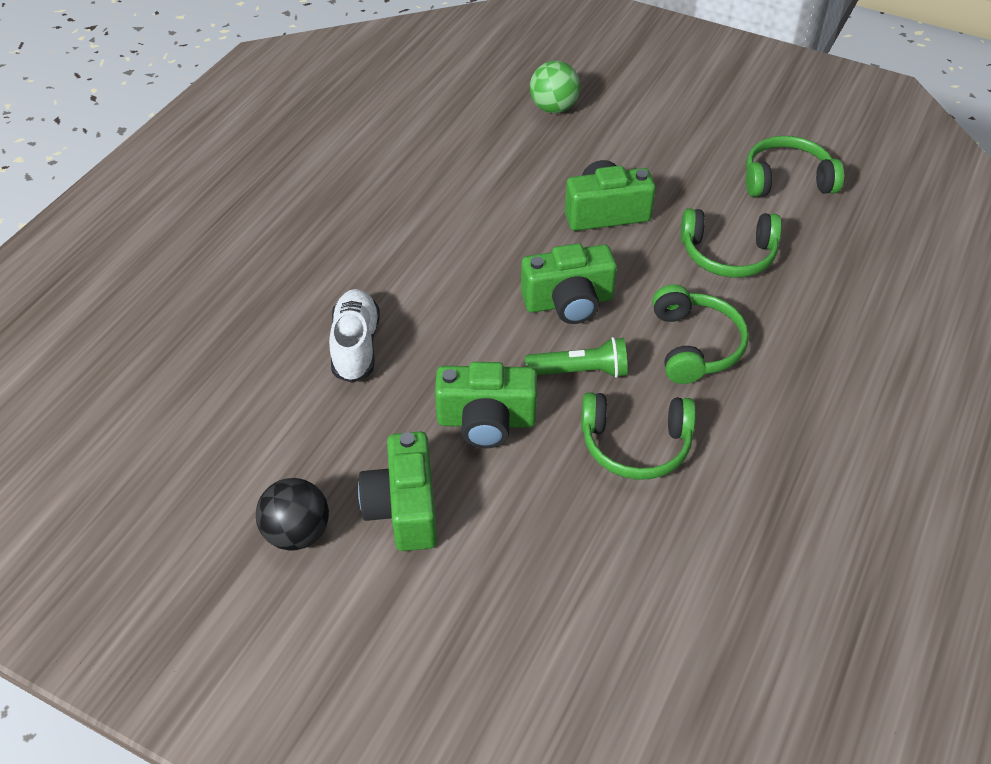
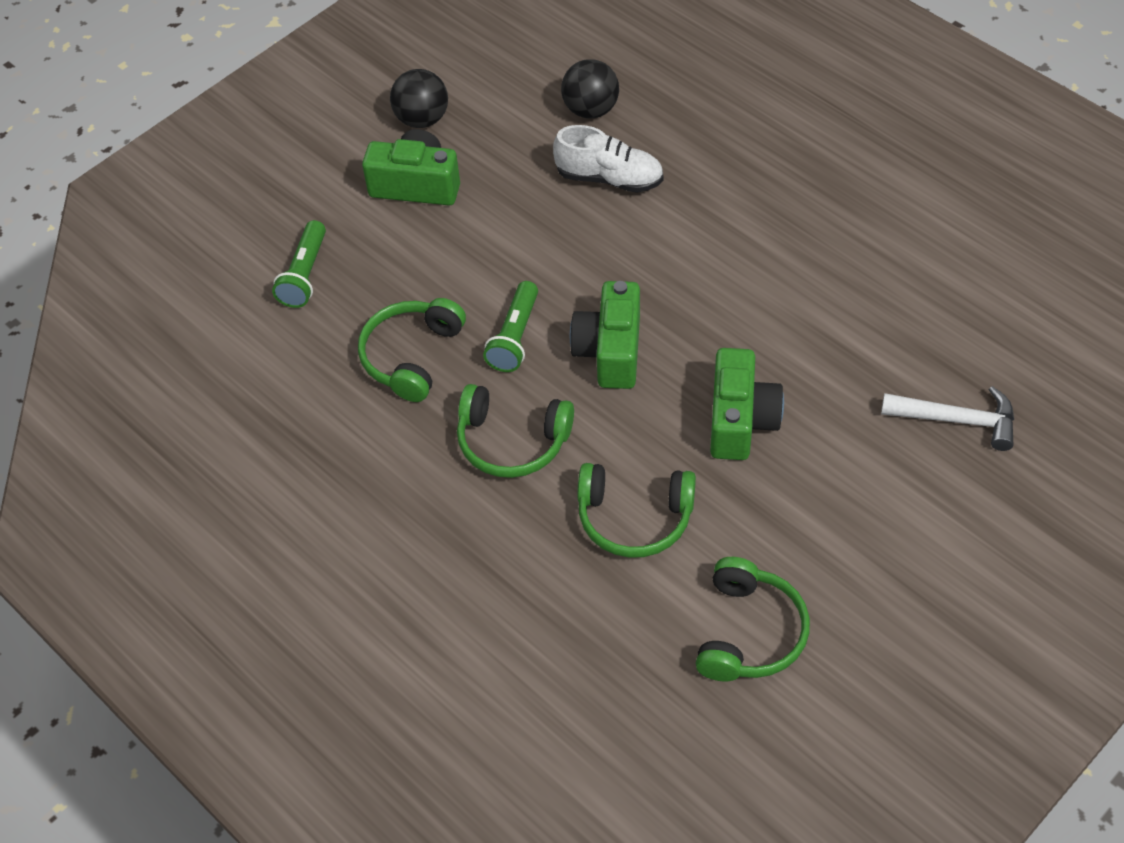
camera: 110 degrees right, 5 degrees up
green camera [435,362,537,448] -> none
green ball [530,61,580,113] -> white hammer [881,386,1014,451]
green headphones [681,208,782,278] -> green headphones turned 105 degrees counterclockwise [577,463,696,558]
none -> green flashlight [272,220,326,308]
none -> black ball [561,59,619,119]

